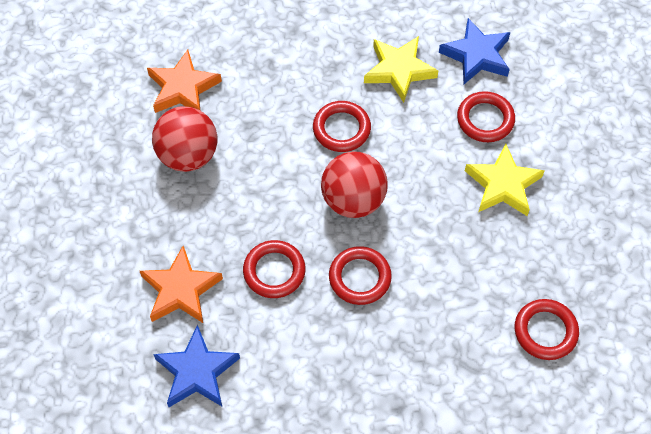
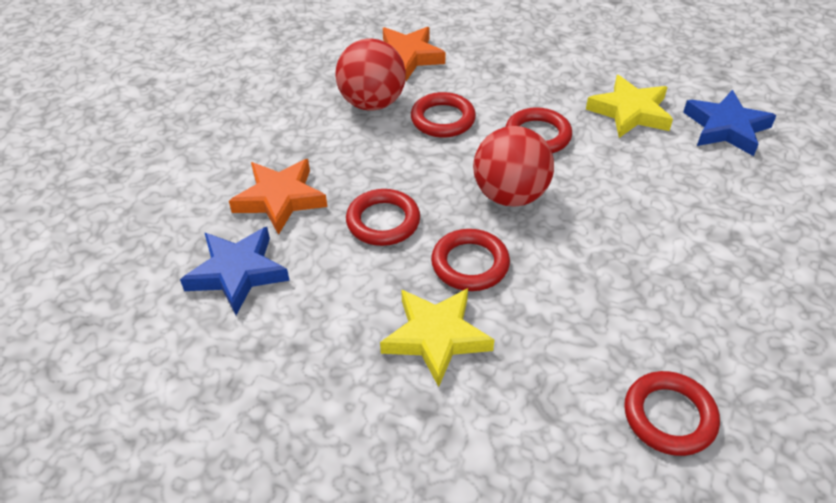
camera: 30 degrees right, 15 degrees down
red ring [457,91,515,142] -> red ring moved to [411,92,476,138]
yellow star [465,144,545,216] -> yellow star moved to [380,288,495,387]

